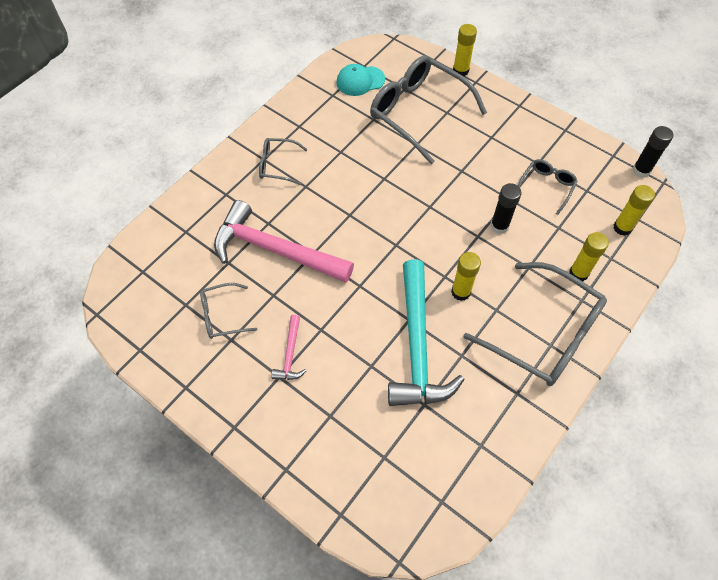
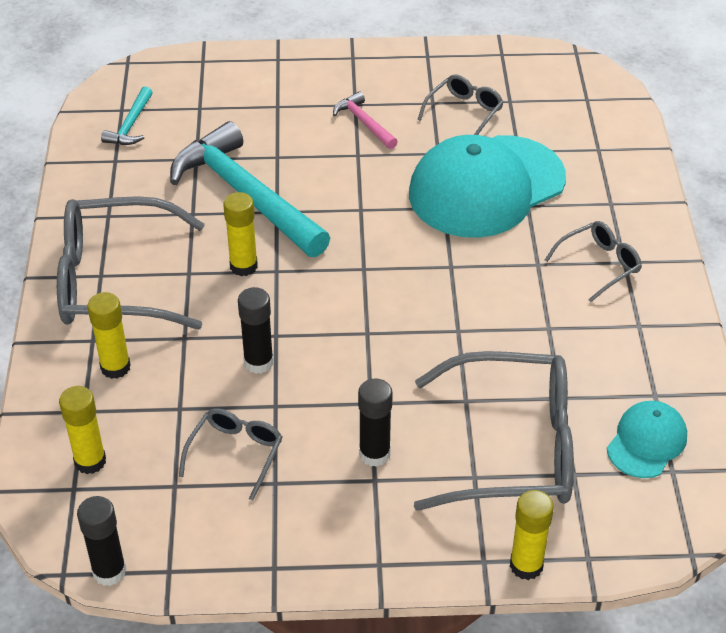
camera: 140 degrees right, 15 degrees down
pink hammer [214,200,354,283] -> turquoise cap [409,135,566,238]
grey glasses [518,159,578,215] -> grey glasses turned 150 degrees counterclockwise [179,408,282,501]
none -> turquoise hammer [101,86,153,145]
none -> black glue stick [358,378,393,467]

